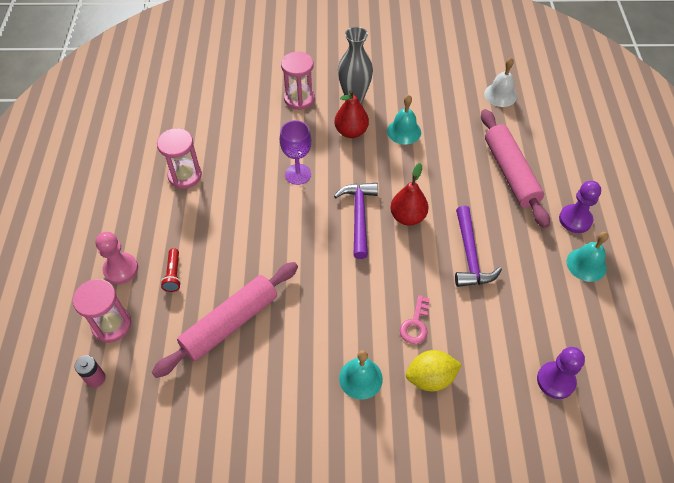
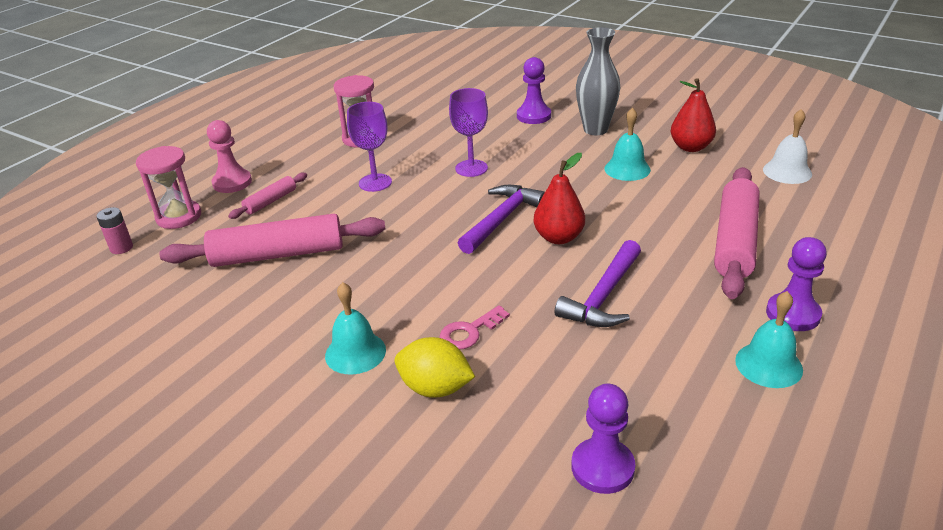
camera: 35 degrees right, 20 degrees down
red flashlight [161,248,181,292] -> pink rolling pin [228,173,307,219]
pink hourglass [281,52,315,110] -> purple pawn [517,57,551,124]
red pear [335,90,369,138] -> red pear moved to [671,78,716,152]
none -> purple goblet [347,102,392,192]

